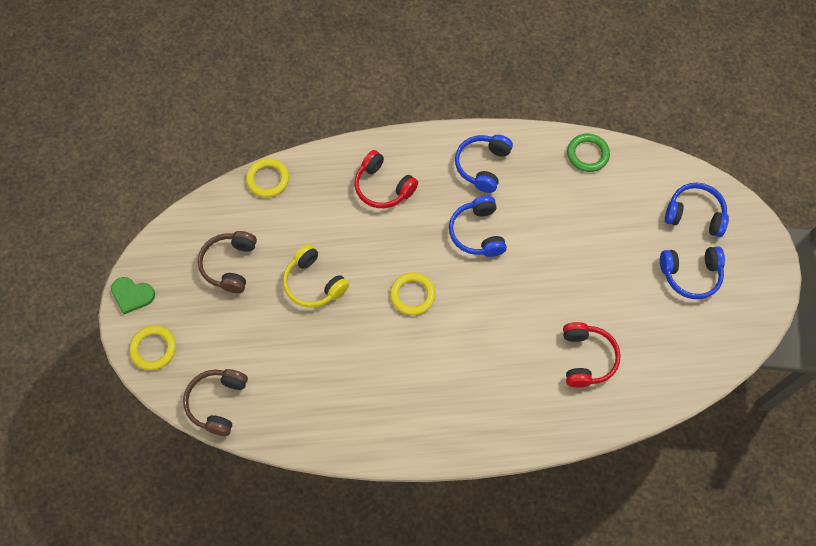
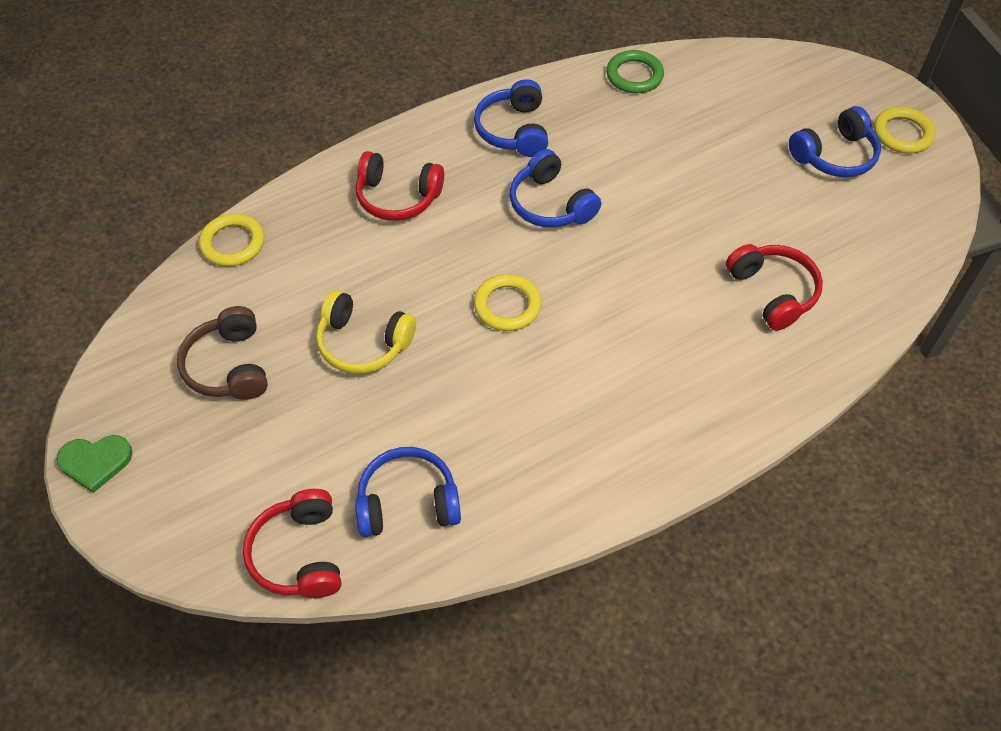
camera: 25 degrees left, 10 degrees down
yellow ring [129,325,176,370] -> yellow ring moved to [874,107,936,153]
brown headphones [183,369,248,436] -> red headphones [243,489,341,598]
blue headphones [665,183,729,237] -> blue headphones moved to [355,447,461,537]

